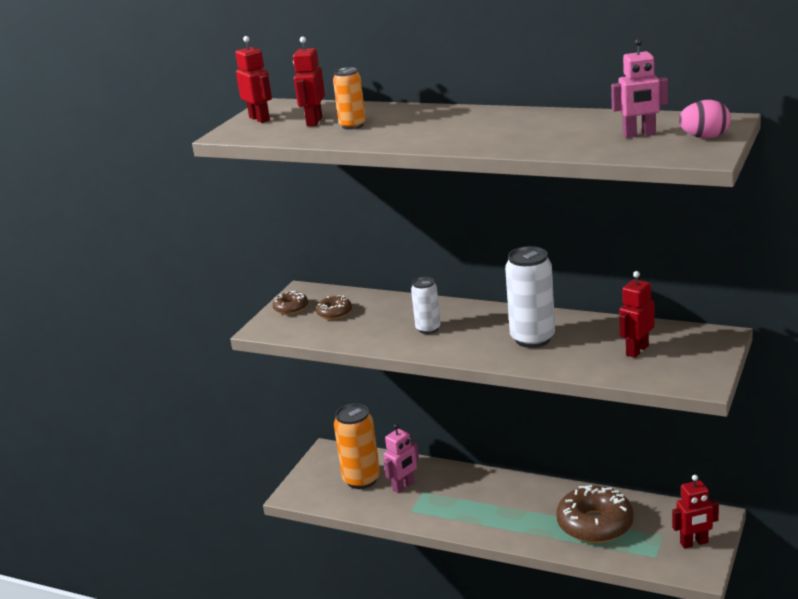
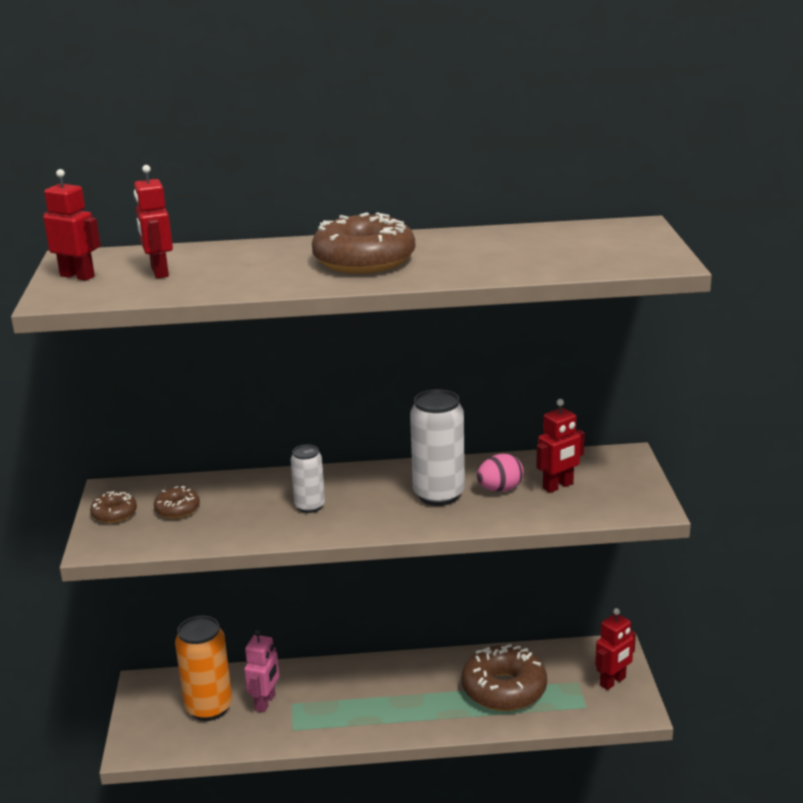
camera: 30 degrees left, 0 degrees up
orange can [333,67,366,130] -> none
pink robot [611,38,668,138] -> none
red robot [619,271,655,358] -> red robot turned 135 degrees counterclockwise [536,399,585,493]
pink egg [679,100,731,138] -> pink egg moved to [477,454,524,492]
none -> brown donut [312,212,415,274]

